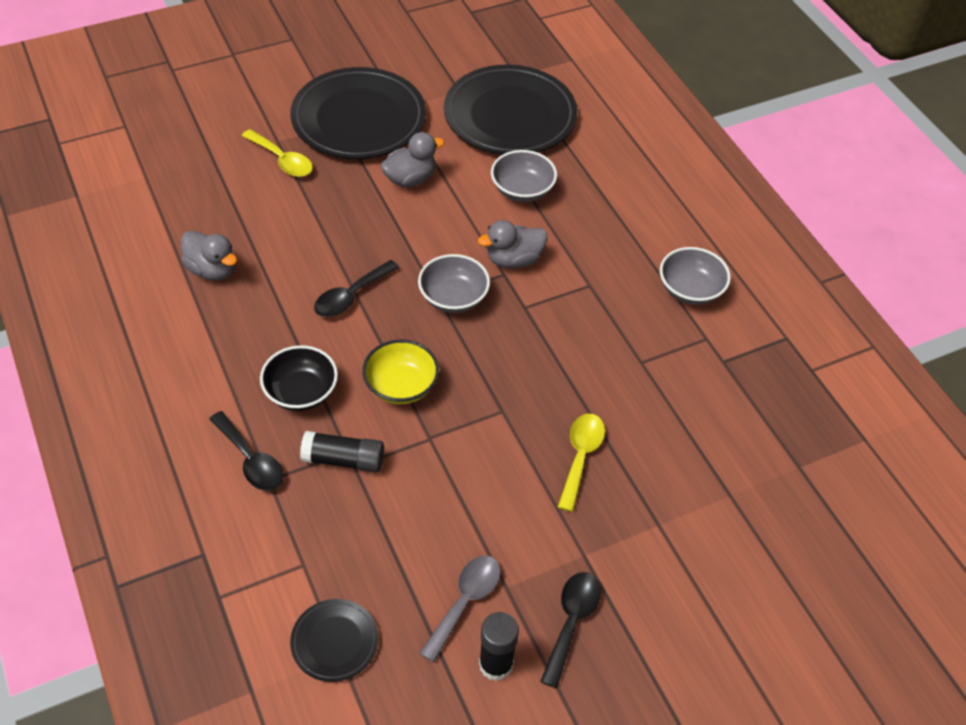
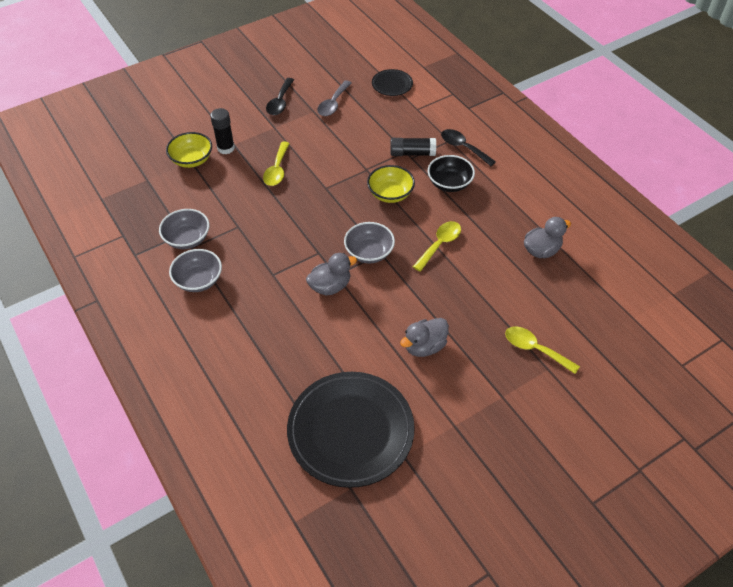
camera: 175 degrees right, 0 degrees up
grey duck [181,230,237,281] -> grey duck turned 120 degrees clockwise [524,217,571,258]
black plate [290,67,426,159] -> none
black spoon [314,260,399,317] -> yellow spoon [413,221,461,272]
black glue stick [479,612,519,681] -> black glue stick moved to [210,108,235,154]
grey bowl [491,150,557,202] -> grey bowl moved to [159,209,209,249]
none -> yellow bowl [166,132,212,168]

